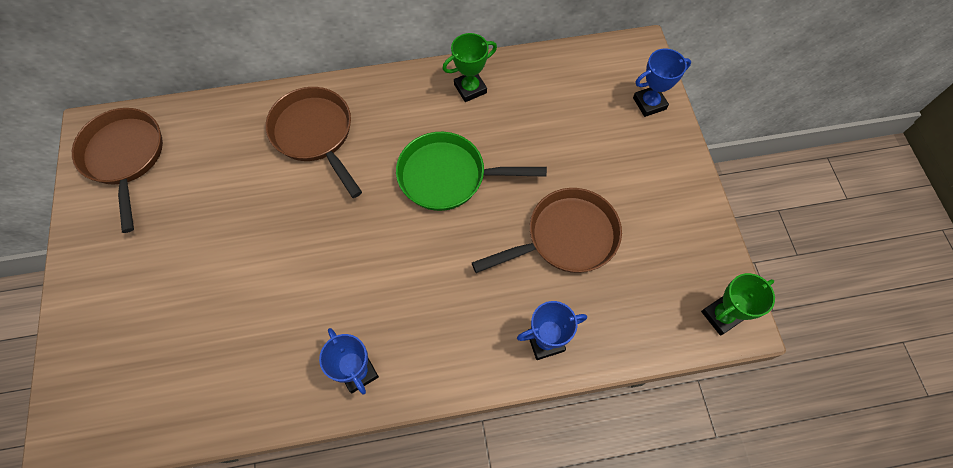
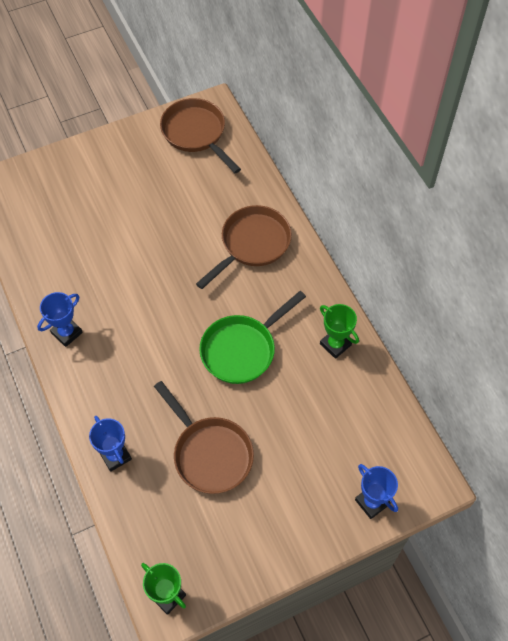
camera: 75 degrees right, 5 degrees down
brown pan [72,108,163,233] -> brown pan turned 90 degrees counterclockwise [160,98,241,173]
green pan [396,132,547,211] -> green pan turned 120 degrees counterclockwise [199,291,306,384]

